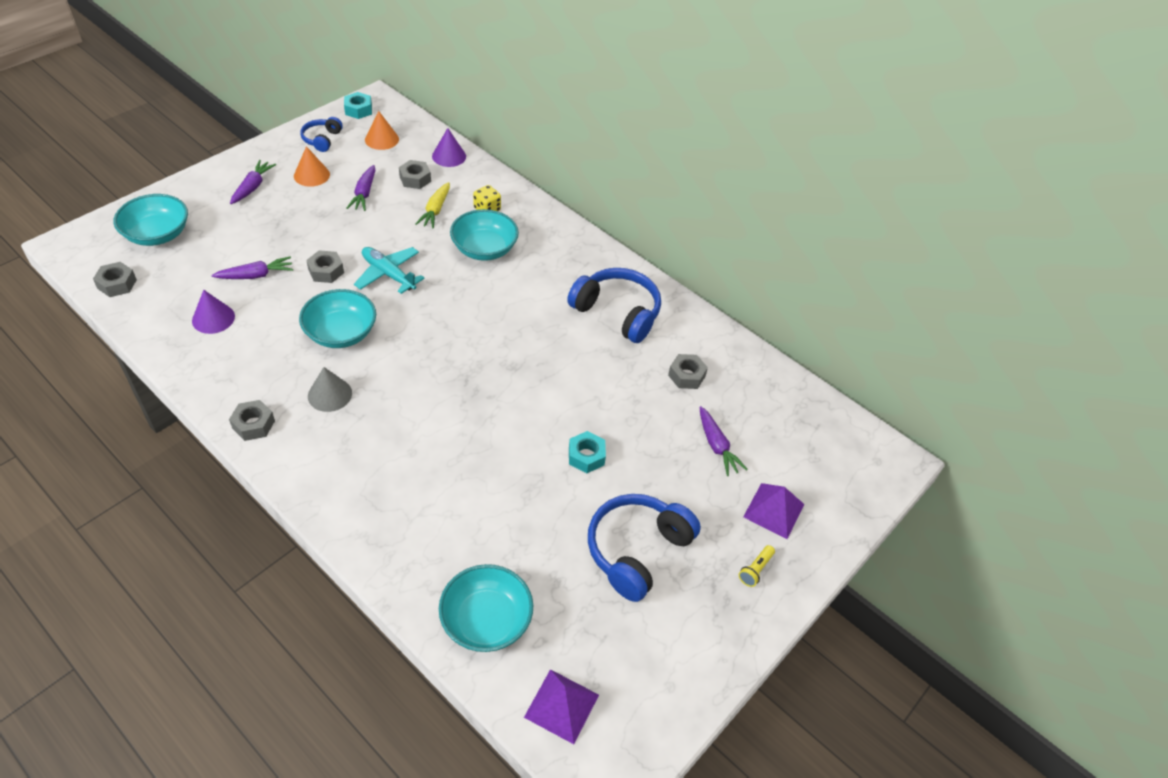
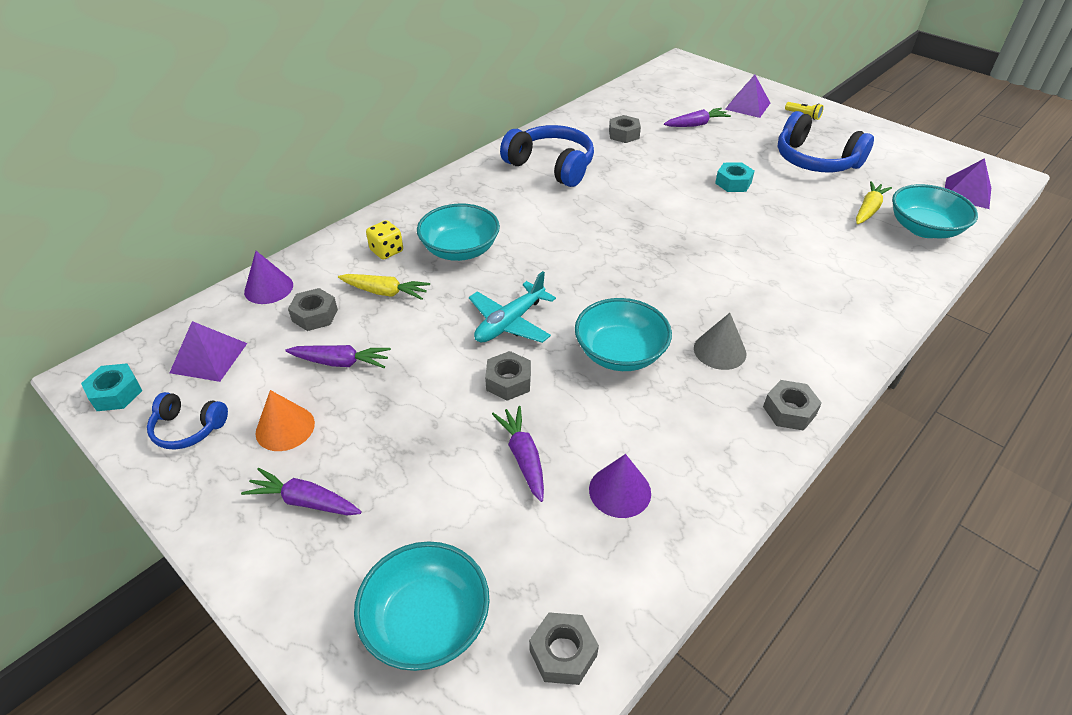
camera: 85 degrees left, 5 degrees down
orange cone [365,111,399,150] -> purple pyramid [170,321,247,382]
blue headphones [567,268,661,343] -> blue headphones turned 90 degrees clockwise [500,125,594,187]
none -> yellow carrot [856,181,892,224]

